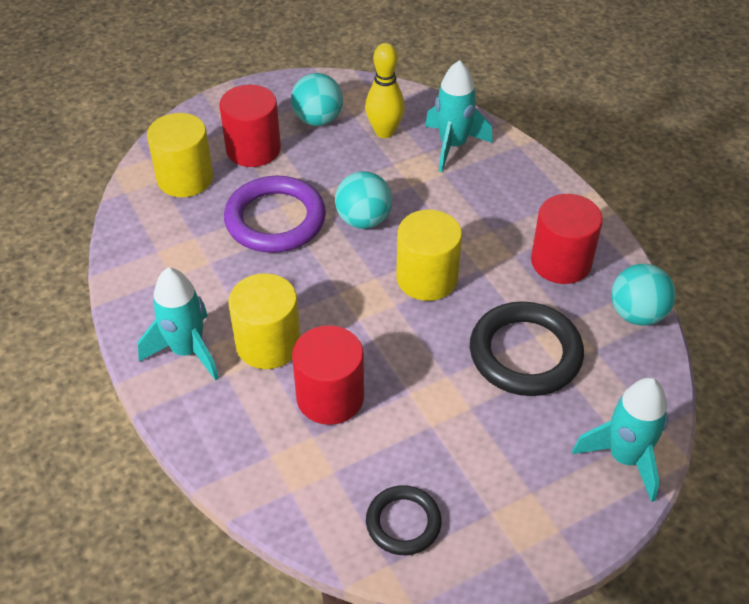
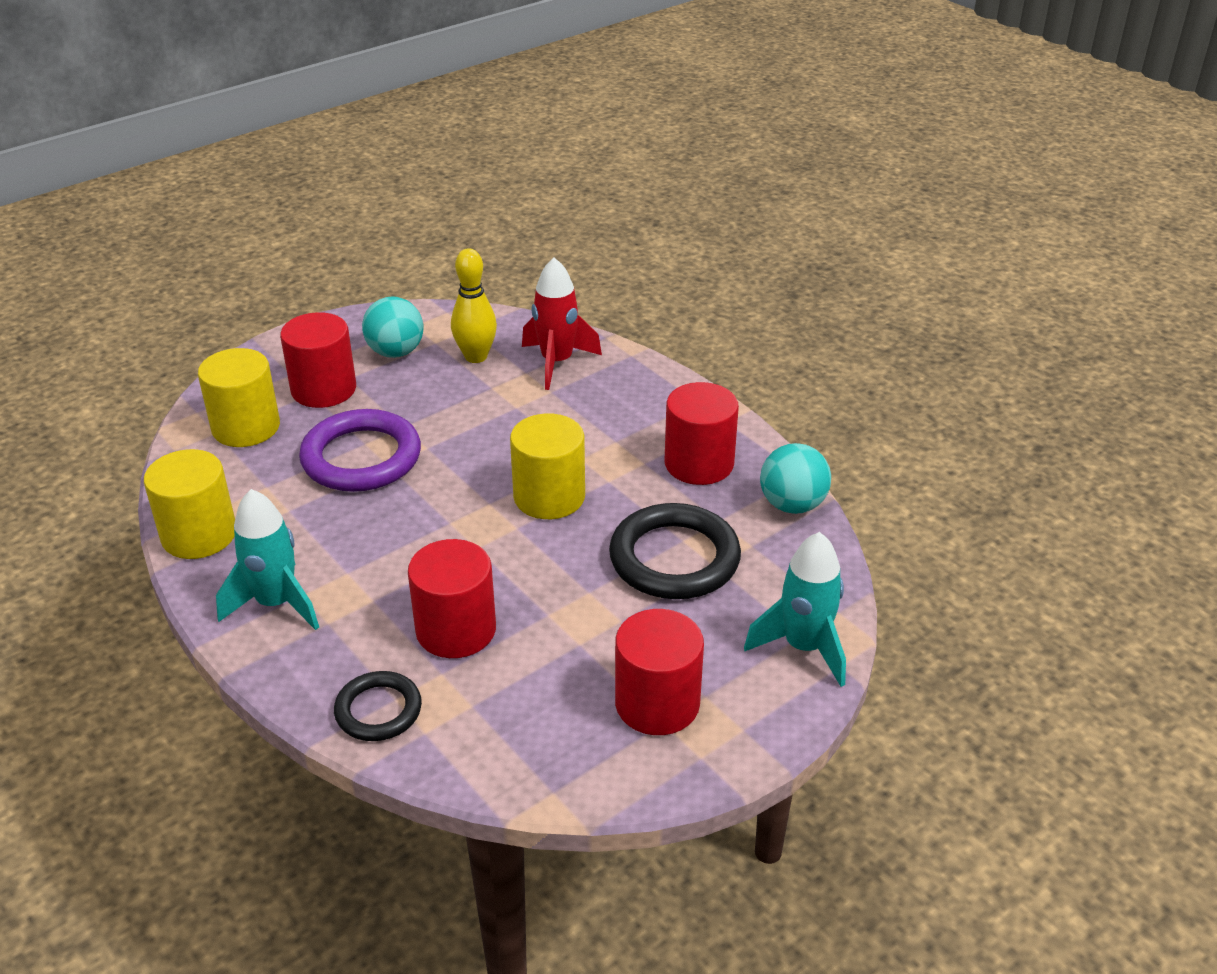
camera: 10 degrees left, 10 degrees down
yellow cylinder [228,273,301,369] -> yellow cylinder moved to [144,449,235,559]
turquoise ball [335,171,392,229] -> none
black ring [366,485,442,555] -> black ring moved to [334,671,422,741]
turquoise rocket [425,60,493,172] -> red rocket [522,258,602,390]
none -> red cylinder [615,609,704,735]

